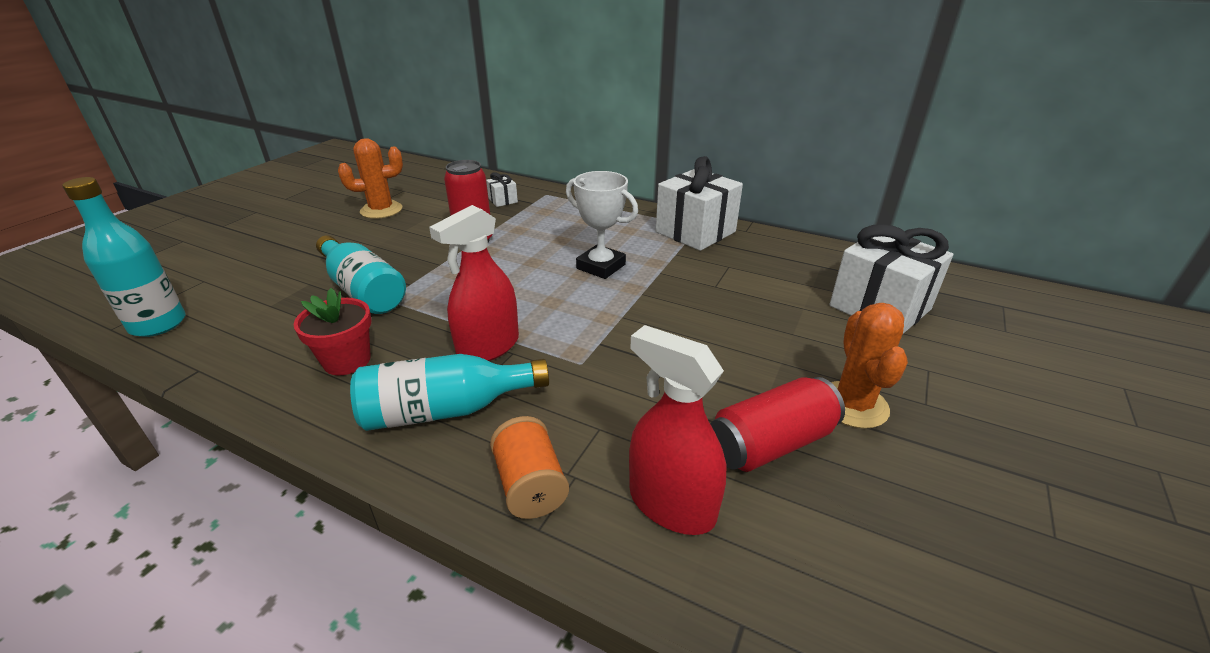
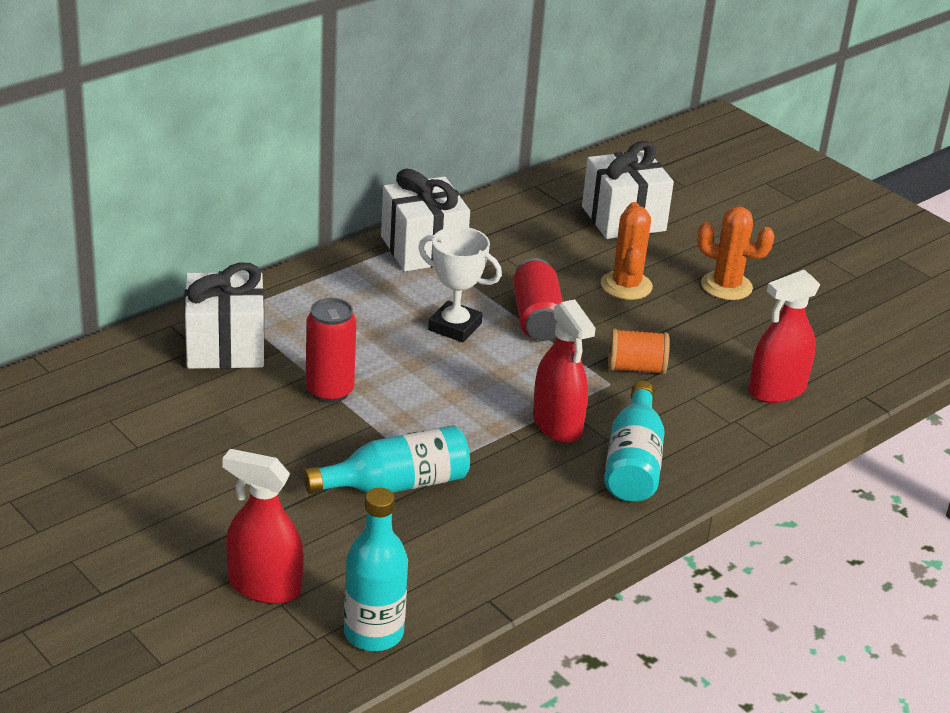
camera: 70 degrees left, 0 degrees up
red flower pot [293,288,372,375] -> none
orange cactus [338,138,403,219] -> orange cactus moved to [601,202,653,300]
white gift [486,172,518,207] -> white gift [184,262,264,369], size x2.28
orange spool [490,416,569,519] -> orange spool moved to [608,328,669,375]
white trophy [566,171,638,279] -> white trophy turned 60 degrees clockwise [418,227,502,342]
red can [710,377,845,472] -> red can moved to [513,258,563,341]
none -> red spray bottle [222,449,304,604]

